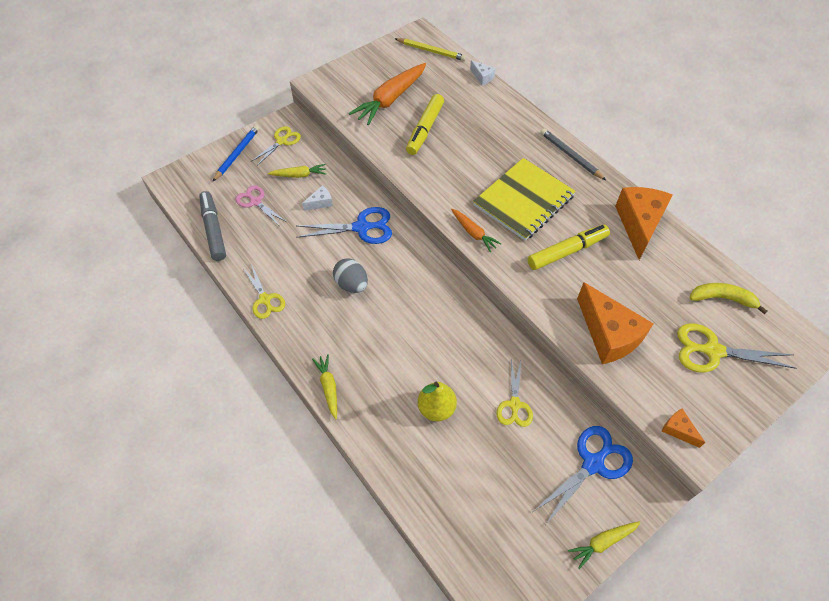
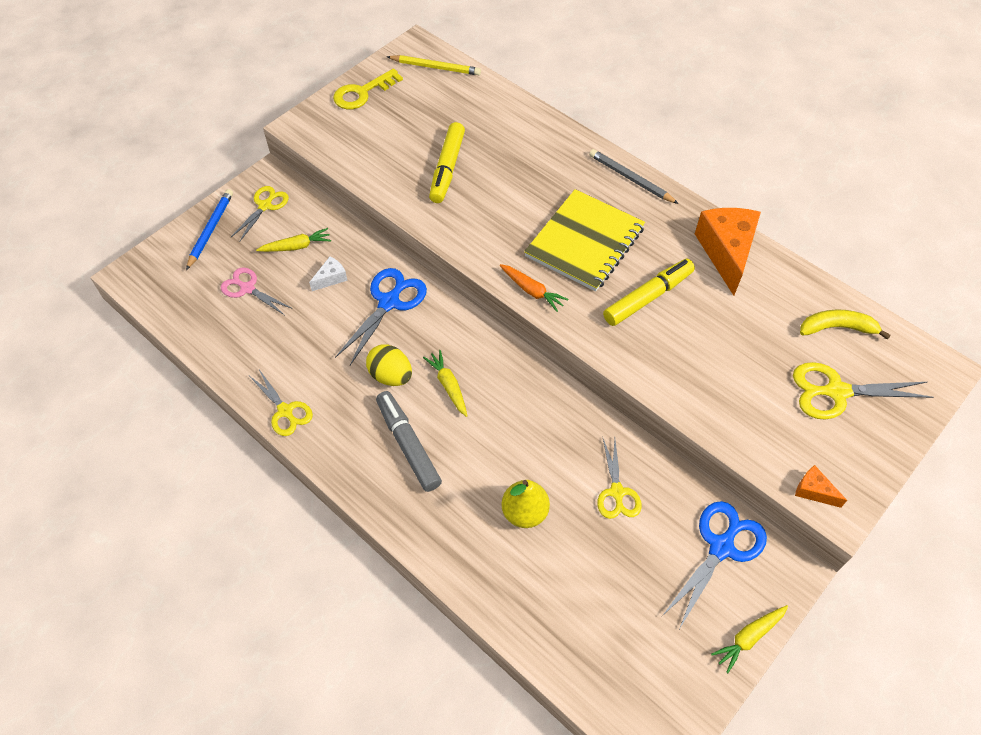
camera: 10 degrees left, 0 degrees up
grey marker [199,191,226,261] -> grey marker moved to [376,391,442,492]
blue scissors [296,207,392,244] -> blue scissors turned 45 degrees counterclockwise [335,268,427,365]
yellow carrot [312,354,337,419] -> yellow carrot moved to [423,350,467,417]
grey egg [333,258,368,293] -> yellow egg [366,344,412,386]
orange carrot [349,63,426,126] -> none
white cheese [470,60,496,85] -> none
orange cheese [577,282,654,364] -> none
none -> yellow key [333,68,403,110]

